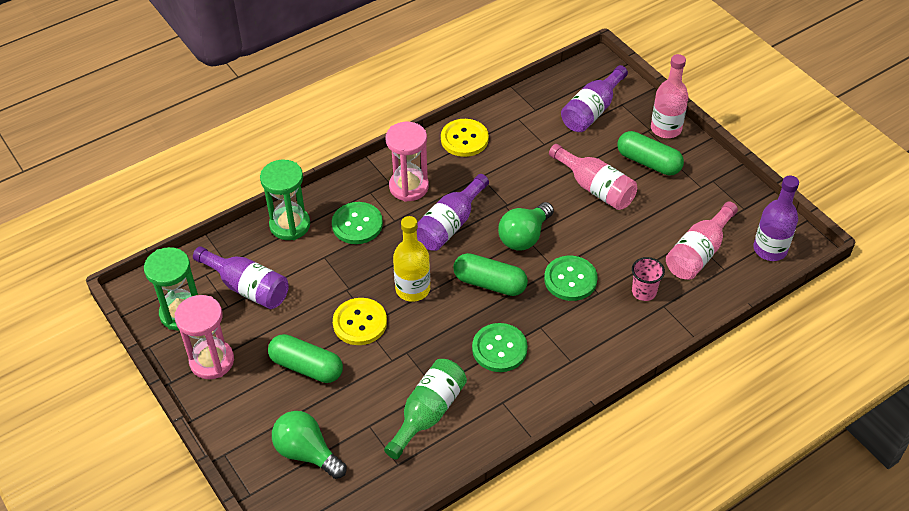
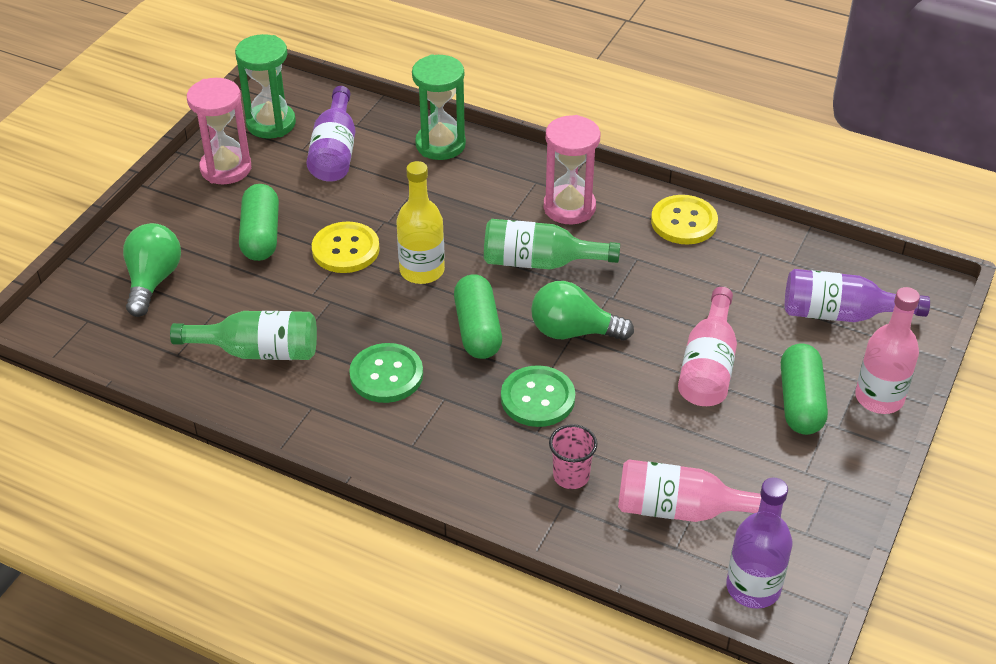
camera: 60 degrees right, 5 degrees down
green button [332,202,383,244] -> none
purple bottle [417,174,489,251] -> green bottle [484,219,620,270]

